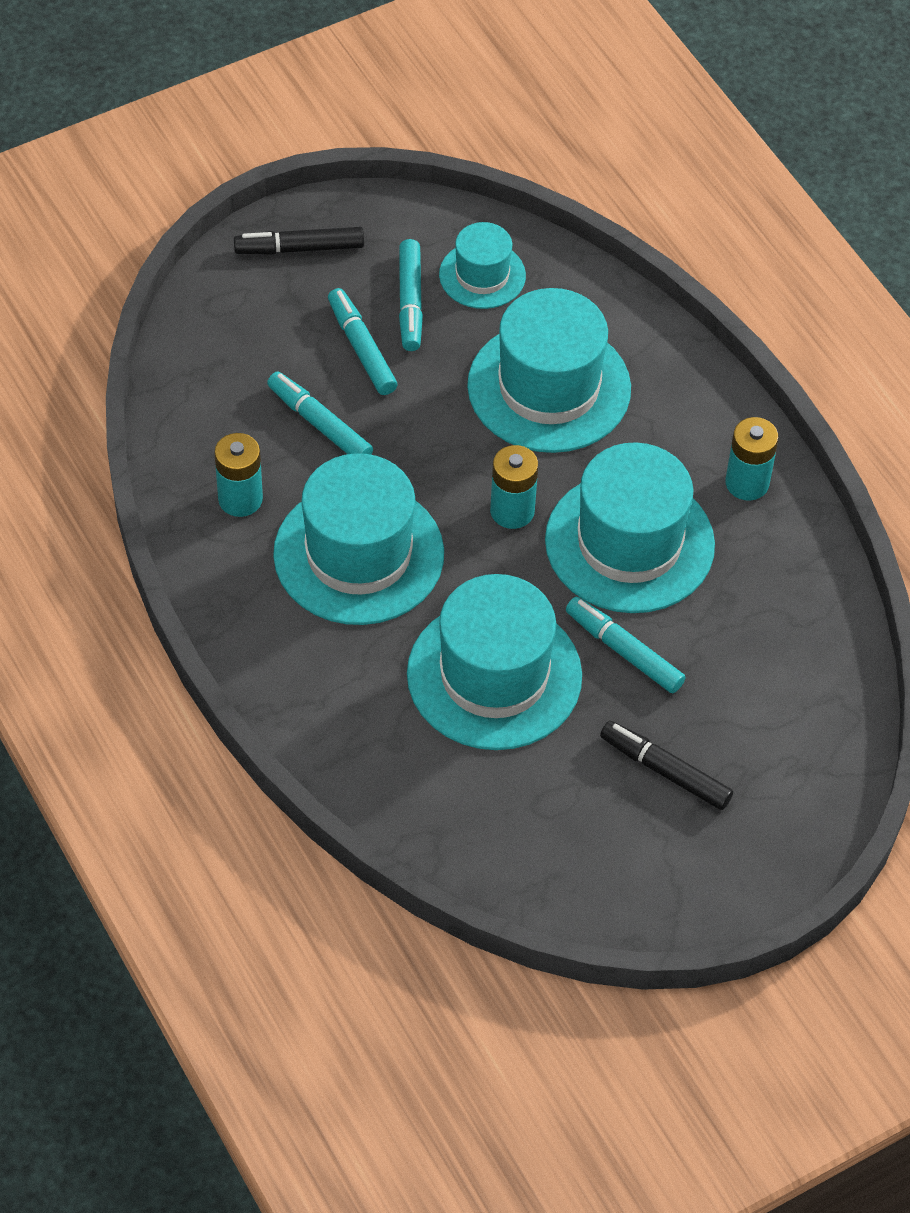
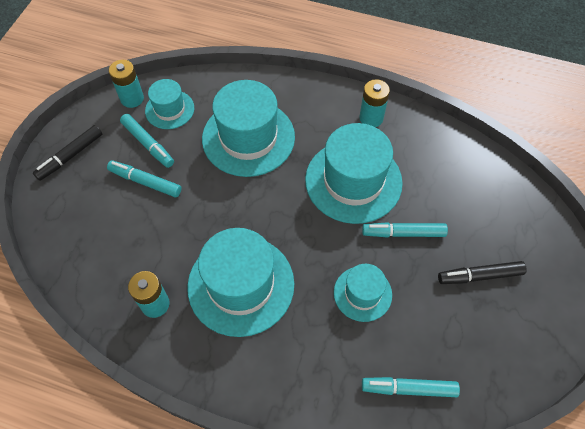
camera: 40 degrees left, 5 degrees up
turquoise marker [267,371,373,455] -> turquoise marker moved to [362,377,460,397]
turquoise hat [407,574,582,750] -> turquoise hat [334,264,392,322], size x0.54
turquoise battery [490,445,538,529] -> turquoise battery moved to [109,60,144,108]

